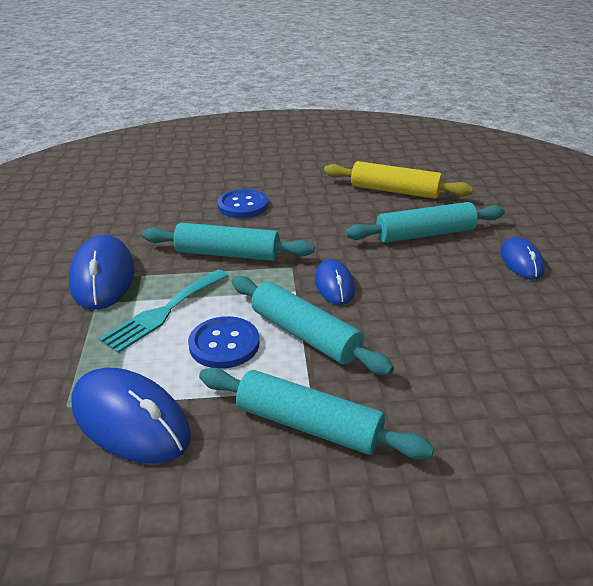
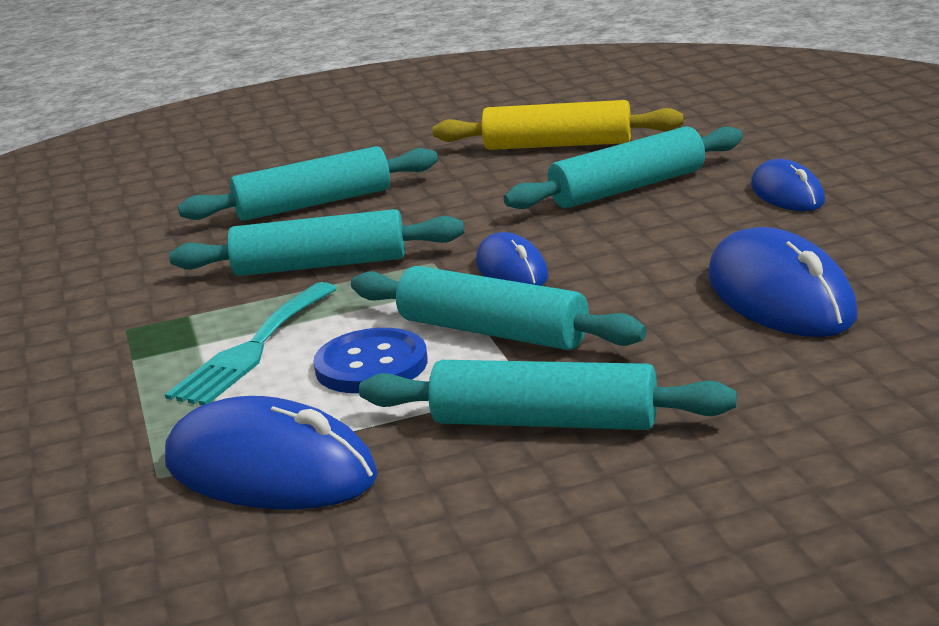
camera: 10 degrees left, 10 degrees down
blue mouse [69,235,135,310] -> blue mouse moved to [708,227,857,337]
blue button [217,189,268,218] -> turquoise rolling pin [178,146,438,221]

